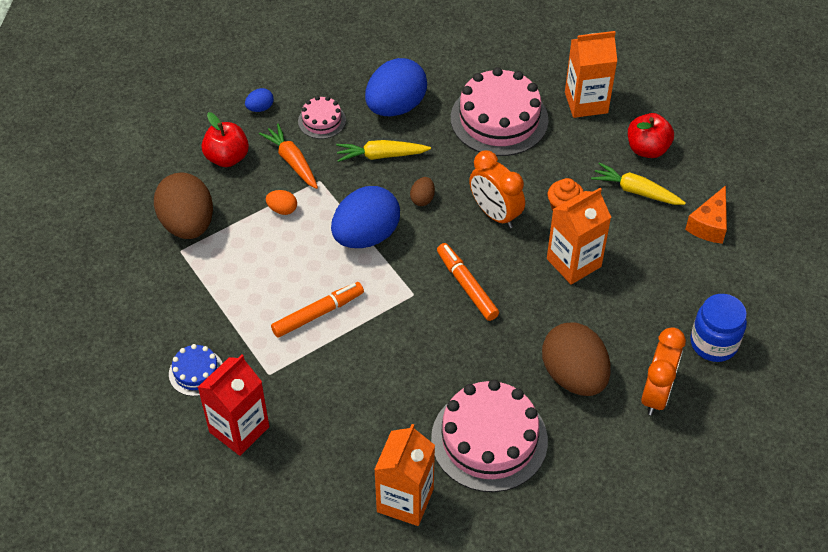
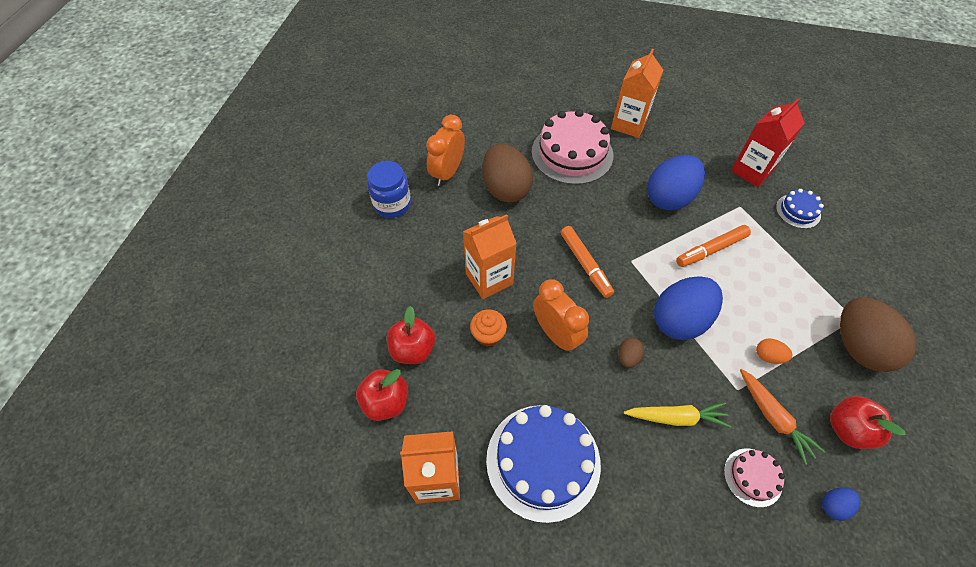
camera: 175 degrees left, 5 degrees up
blue egg [365,58,427,117] -> blue egg moved to [647,155,705,211]
pink cake [451,67,549,156] -> blue cake [486,405,601,523]
yellow carrot [591,162,686,205] -> red apple [387,306,435,364]
orange cheese [685,185,727,244] -> none

